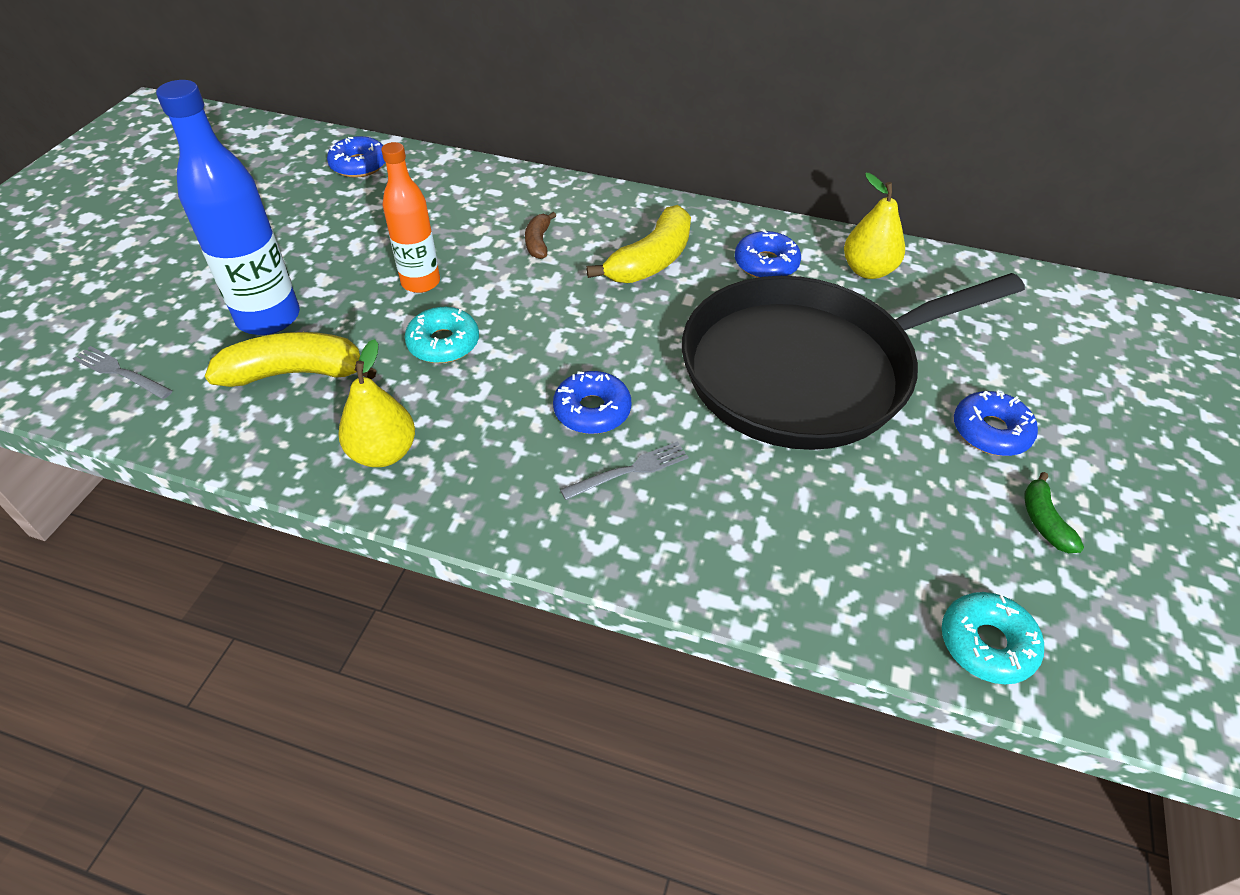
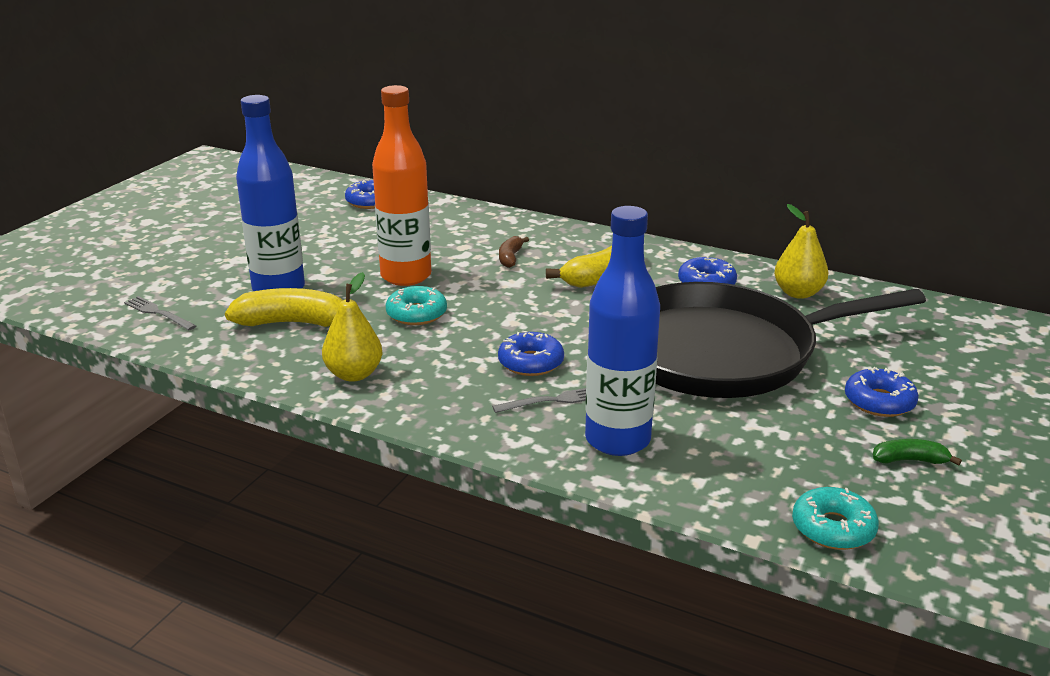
camera: 10 degrees right, 20 degrees down
orange bottle [381,142,440,293] -> orange bottle [372,85,431,286], size x1.53
green banana [1024,472,1084,553] -> green banana turned 90 degrees clockwise [873,439,962,466]
none -> blue bottle [585,206,660,456]

